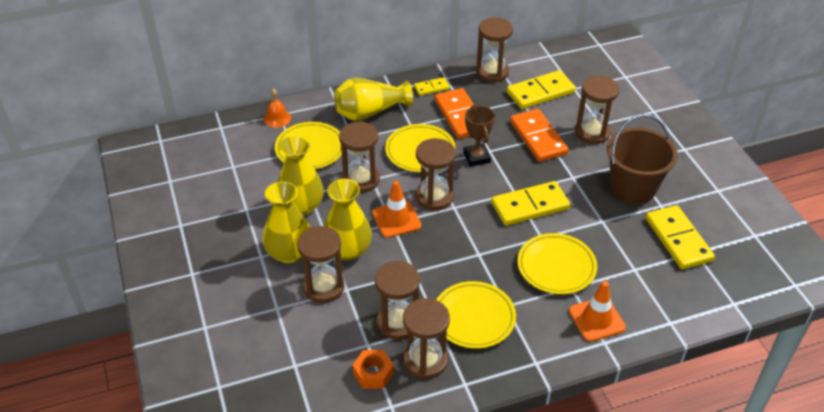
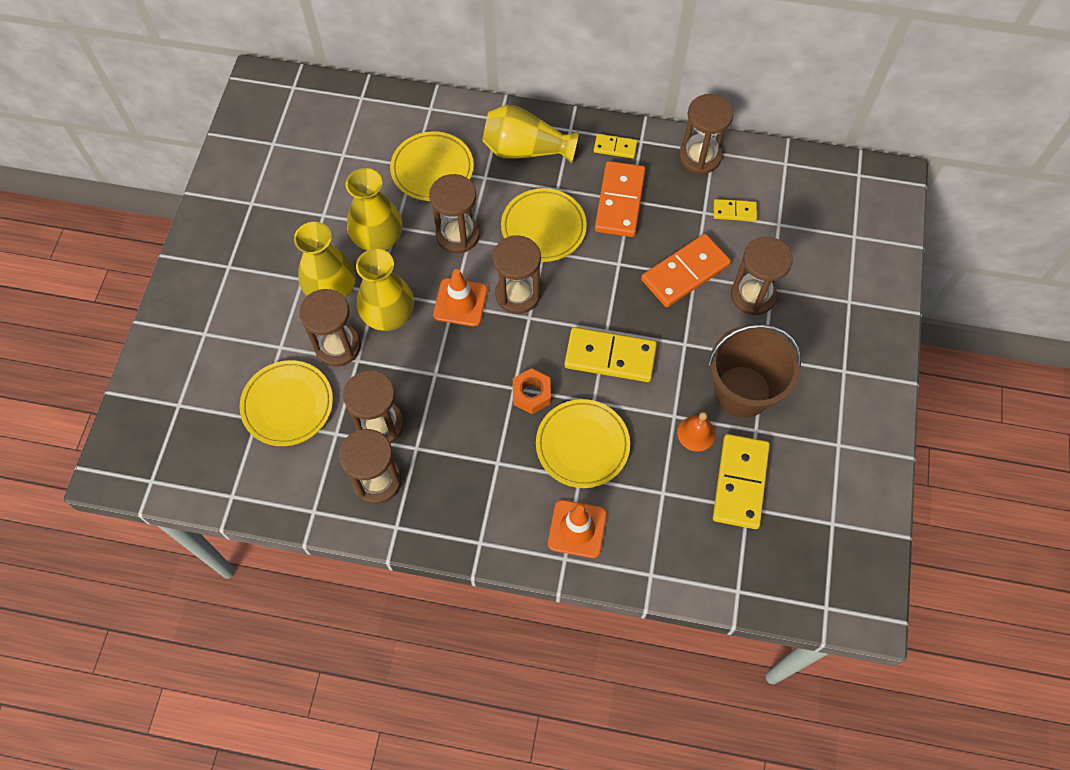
camera: 30 degrees right, 20 degrees up
orange bell [264,88,291,128] -> orange bell moved to [677,412,716,452]
orange nut [352,350,394,389] -> orange nut moved to [513,368,551,414]
yellow plate [437,281,516,349] -> yellow plate moved to [240,360,333,446]
brown trophy [463,105,495,167] -> none
yellow domino [506,70,576,109] -> yellow domino [714,199,757,221], size x0.52
orange domino [510,109,569,162] -> orange domino turned 45 degrees clockwise [641,234,731,307]

